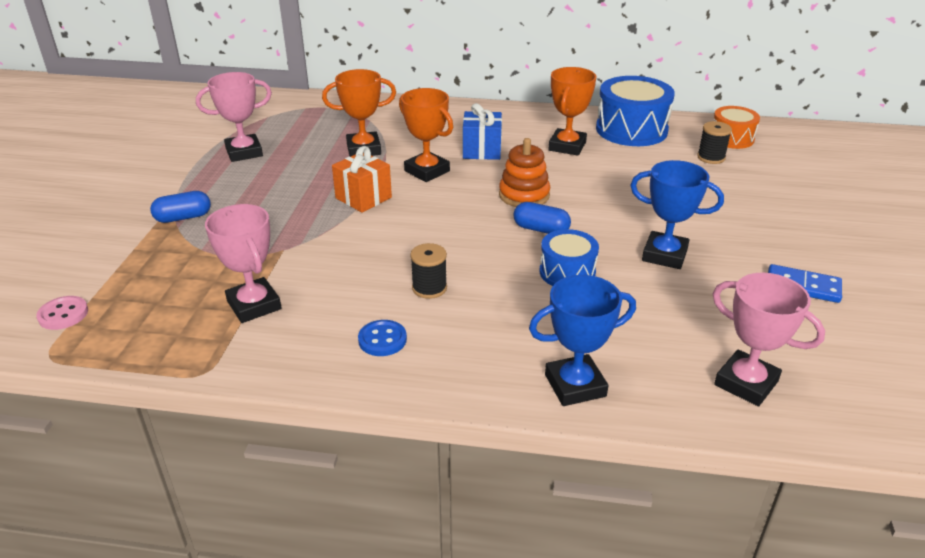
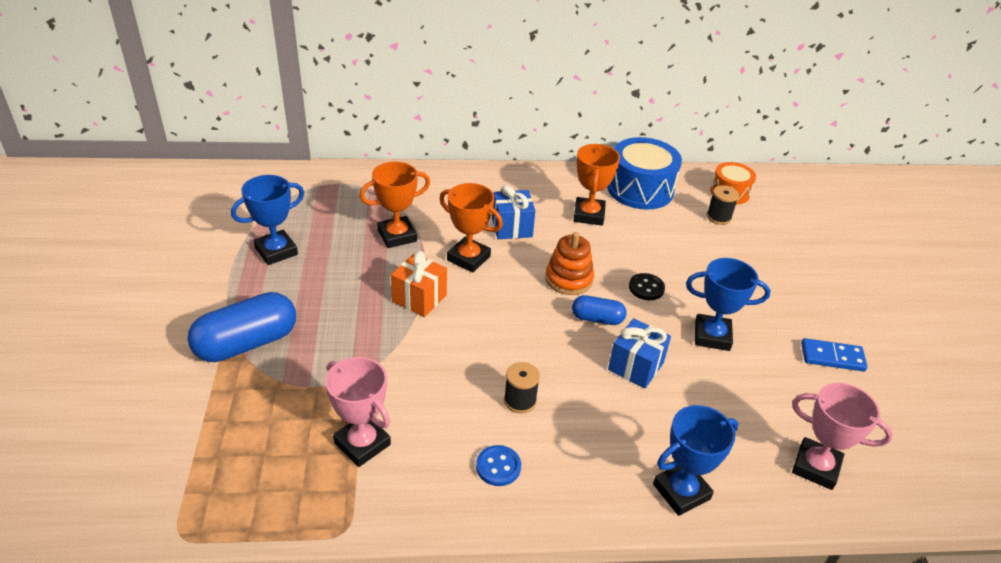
camera: 15 degrees left, 5 degrees up
pink button [36,296,88,330] -> none
blue capsule [150,191,211,223] -> blue capsule [188,292,296,362], size x1.83
pink trophy [196,72,272,162] -> blue trophy [231,175,304,265]
blue drum [540,229,599,286] -> blue gift [608,318,671,388]
none -> black button [629,273,665,300]

